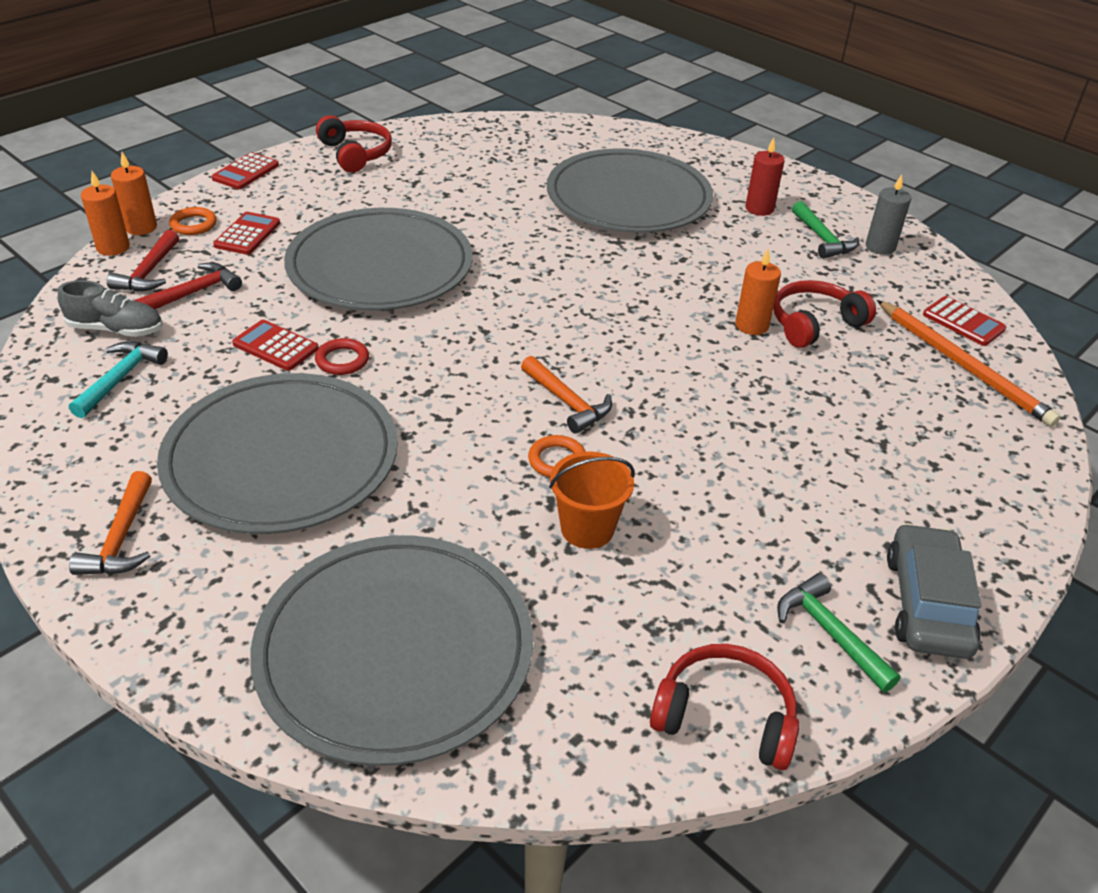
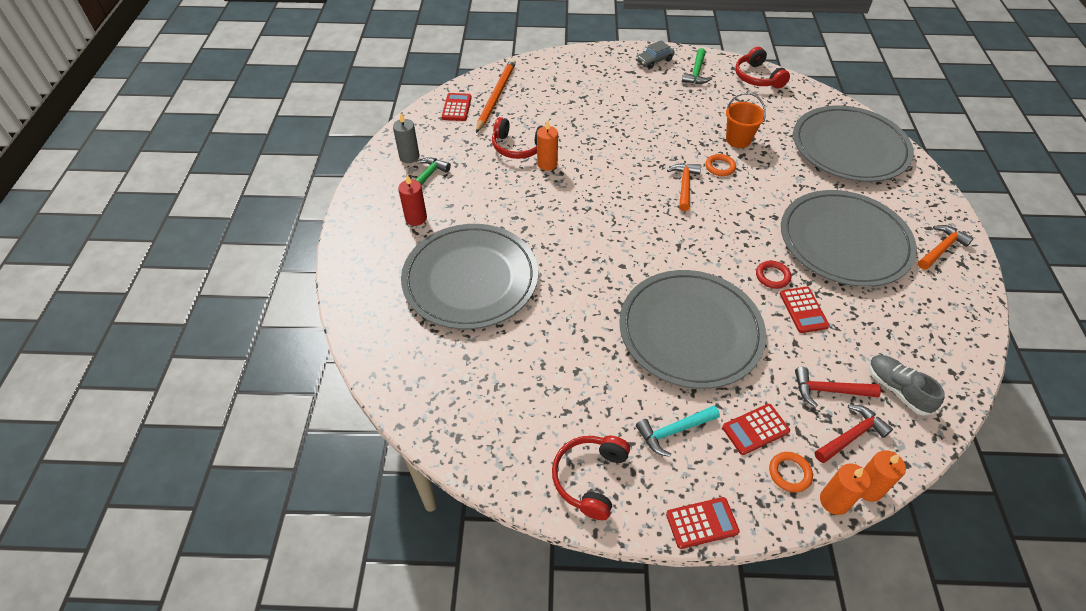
camera: 130 degrees left, 10 degrees up
turquoise hammer [69,341,168,418] -> turquoise hammer moved to [636,406,720,457]
grey car [887,523,981,659] -> grey car [636,40,675,69], size x0.64

